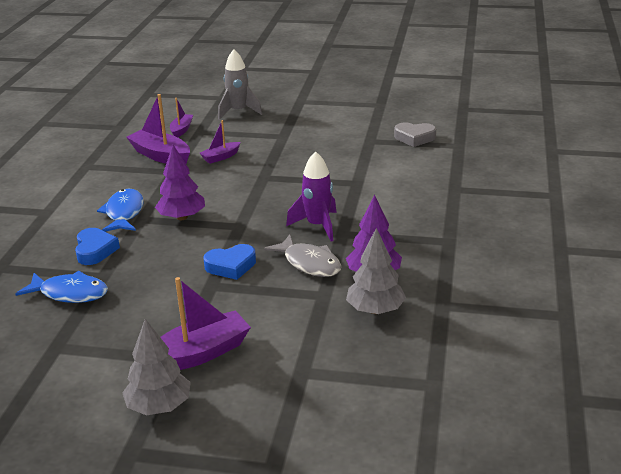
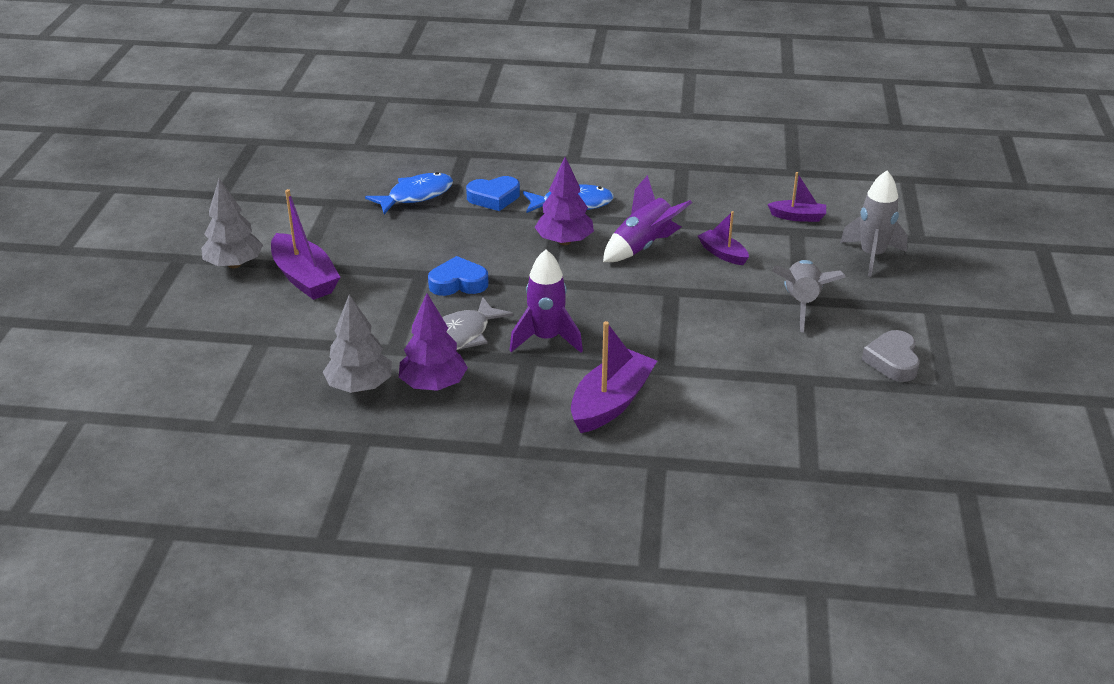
camera: 85 degrees right, 5 degrees up
blue fish [16,271,108,303] -> blue fish turned 135 degrees counterclockwise [365,172,453,214]
purple boat [126,94,190,164] -> purple boat moved to [571,321,657,433]
blue heart [204,244,256,280] -> blue heart turned 105 degrees clockwise [428,256,489,296]
grey heart [394,122,436,147] -> grey heart moved to [862,330,920,382]
none -> purple rocket [603,175,692,262]
none -> grey rocket [772,260,846,332]

